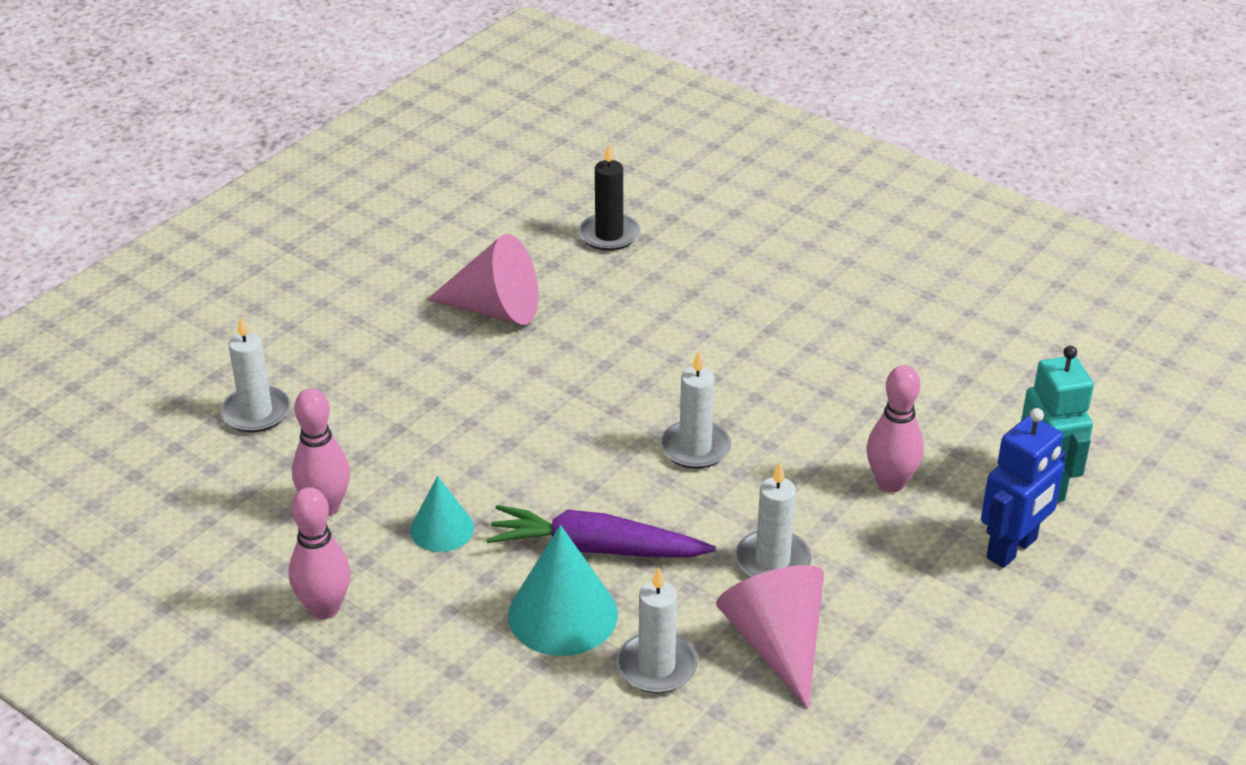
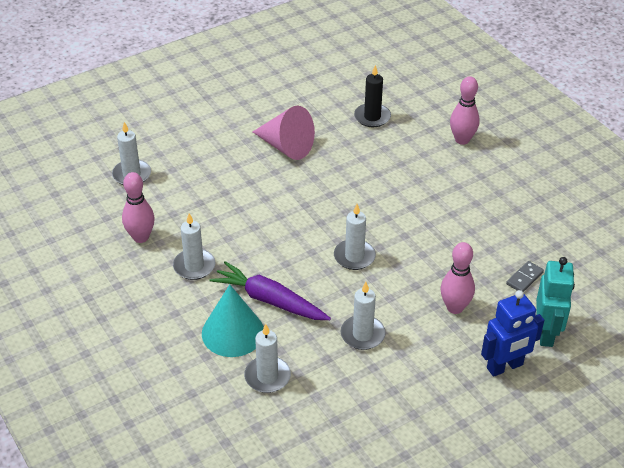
camera: 20 degrees right, 5 degrees up
pink bowling pin [289,487,351,619] -> pink bowling pin moved to [450,76,480,145]
turquoise cone [410,476,474,552] -> white candle [173,213,215,280]
pink cone [716,565,824,709] -> none
none -> grey domino [506,261,544,292]

